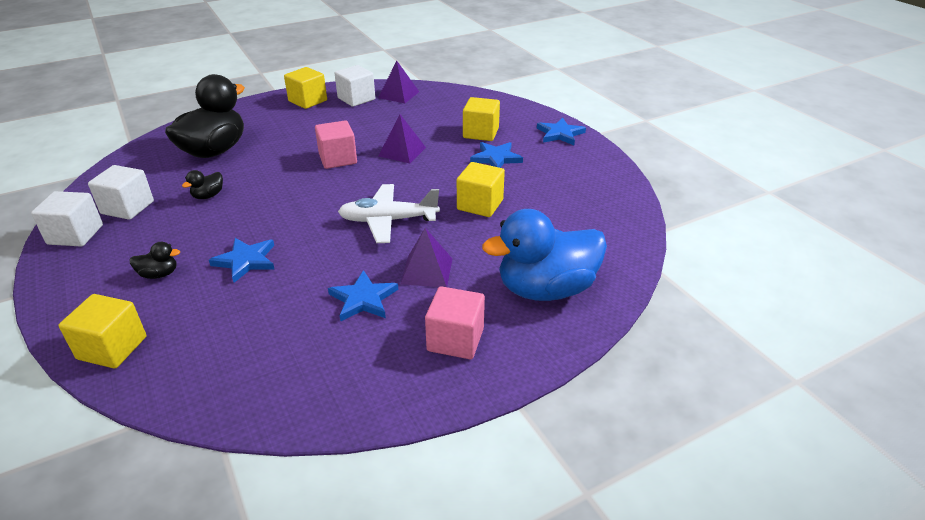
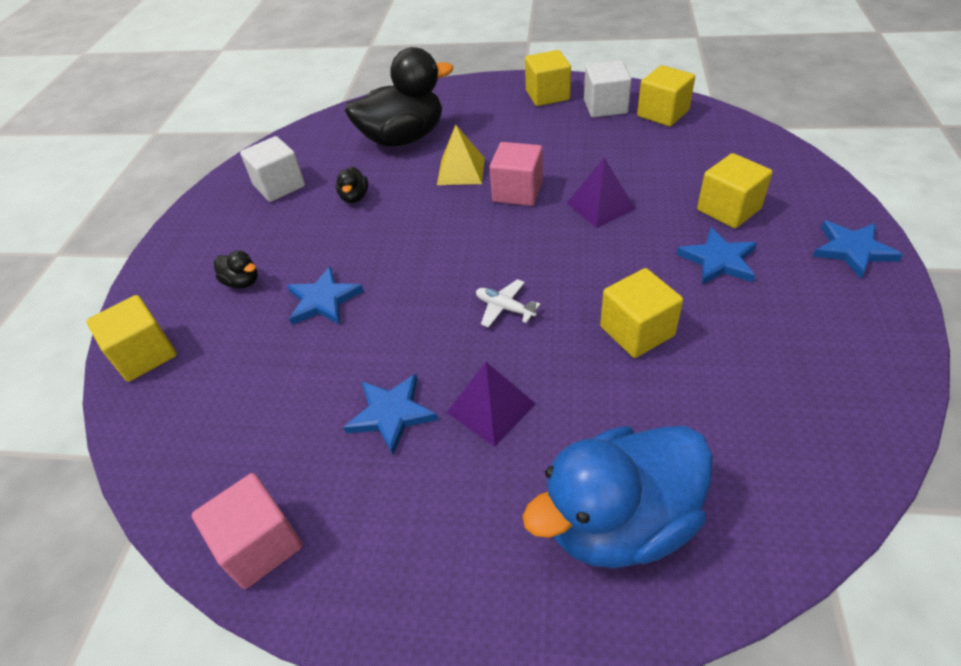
camera: 40 degrees right, 10 degrees up
white cube [31,191,103,247] -> none
black duck [182,170,223,199] -> black duck turned 75 degrees counterclockwise [336,166,368,203]
white plane [338,184,440,243] -> white plane [476,279,541,328], size x0.51
purple pyramid [378,61,419,103] -> yellow cube [637,65,695,126]
pink cube [425,286,485,359] -> pink cube moved to [192,473,303,589]
blue duck [482,209,607,301] -> blue duck turned 45 degrees counterclockwise [522,426,713,568]
none -> yellow pyramid [437,125,485,185]

